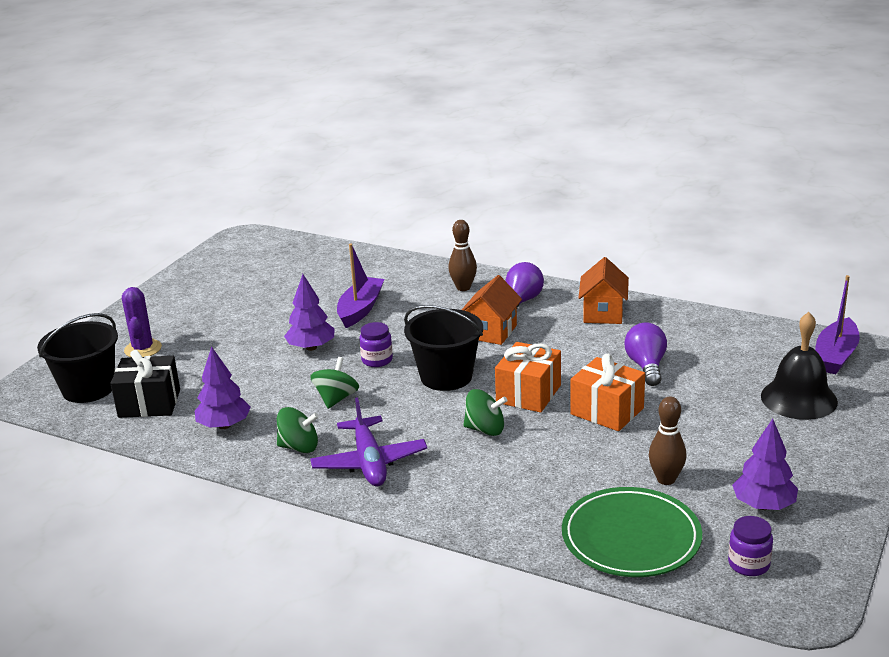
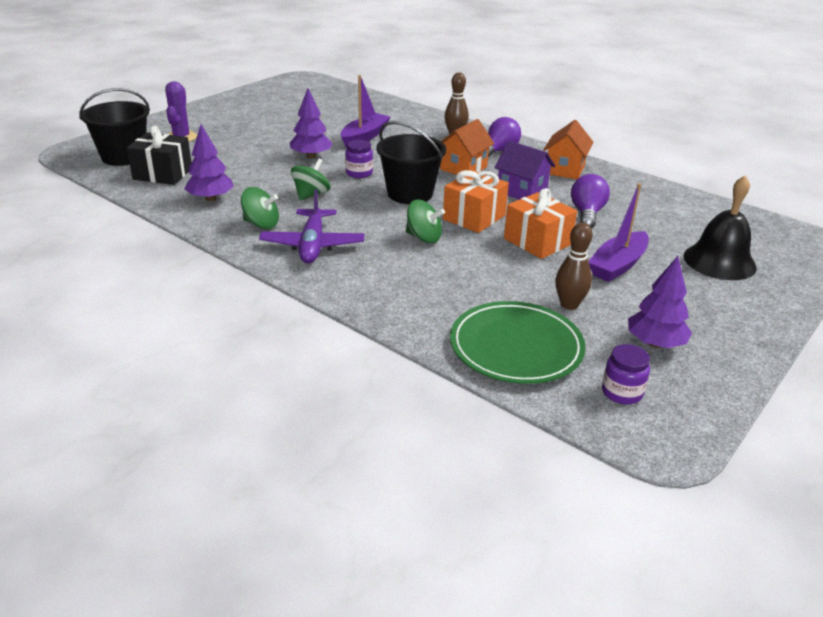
camera: 10 degrees right, 5 degrees up
purple boat [815,275,860,374] -> purple boat moved to [589,183,649,282]
none -> purple house [494,141,555,200]

